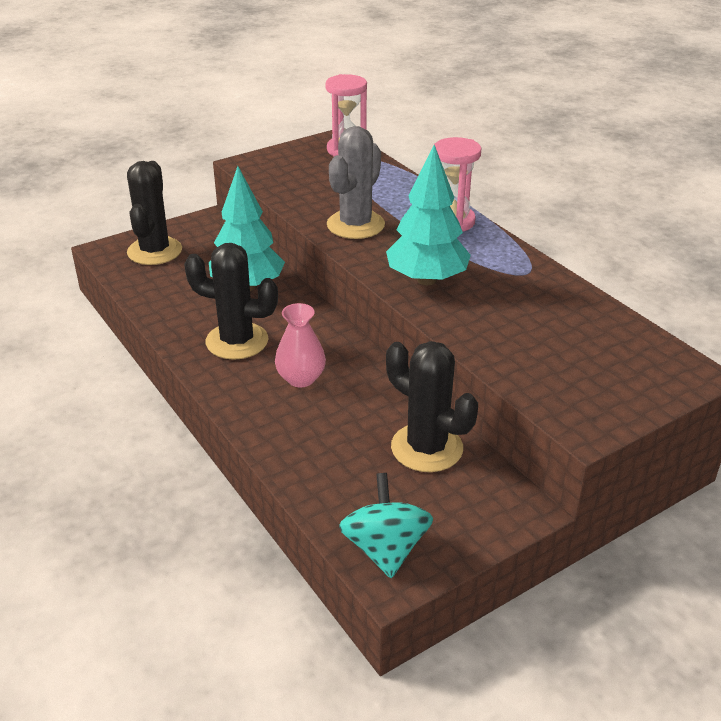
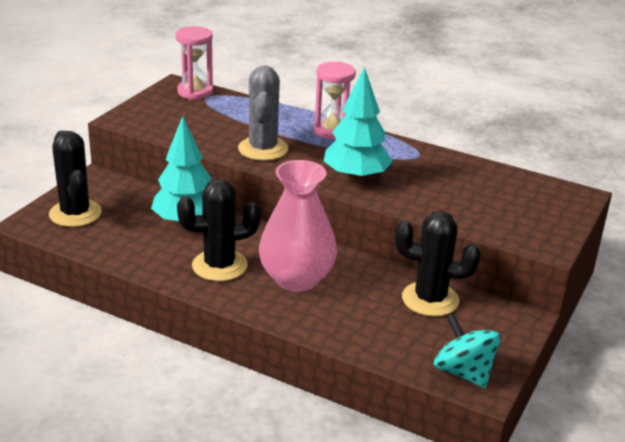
camera: 30 degrees left, 5 degrees down
pink vase [275,303,326,387] -> pink vase [259,160,337,292], size x1.80

